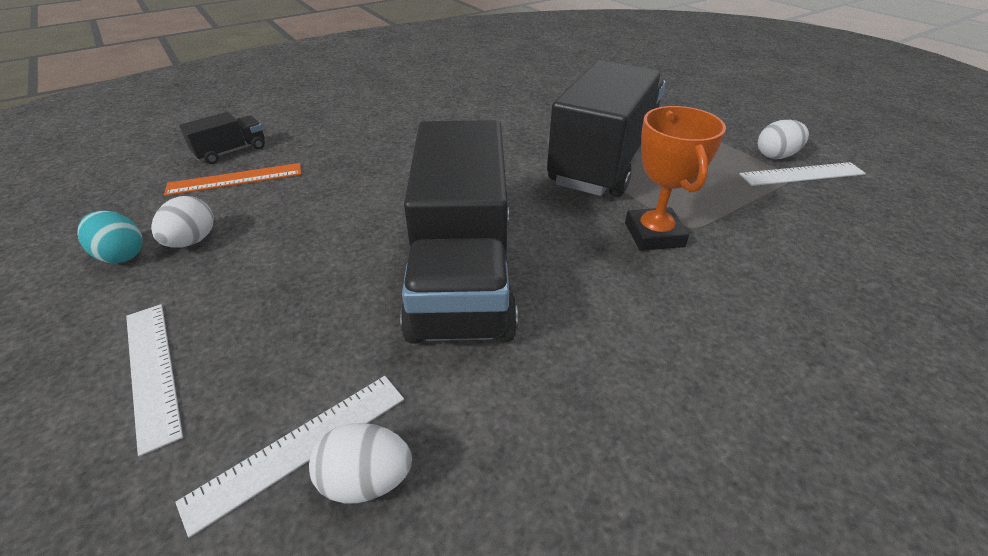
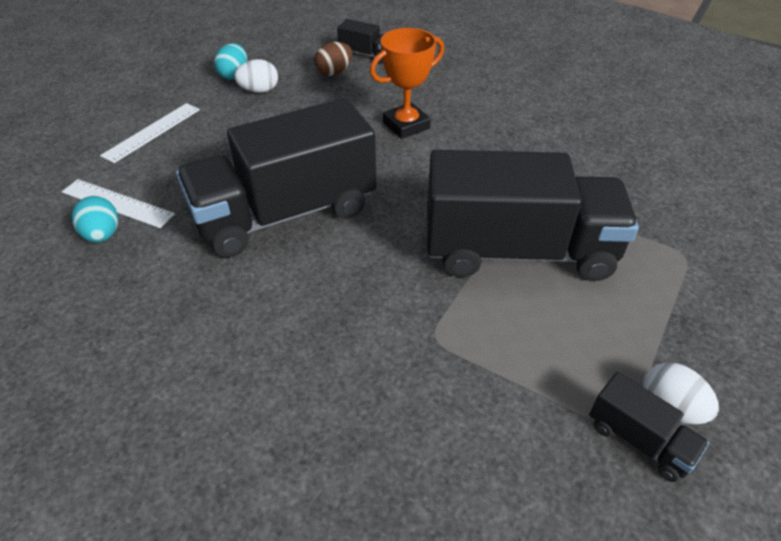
camera: 65 degrees right, 5 degrees up
orange ruler [164,163,301,196] -> brown egg [314,42,352,76]
white egg [309,423,412,504] -> turquoise egg [72,196,118,242]
orange trophy [625,106,726,251] -> orange trophy moved to [370,28,444,139]
white ruler [739,162,866,186] -> black truck [589,372,709,482]

